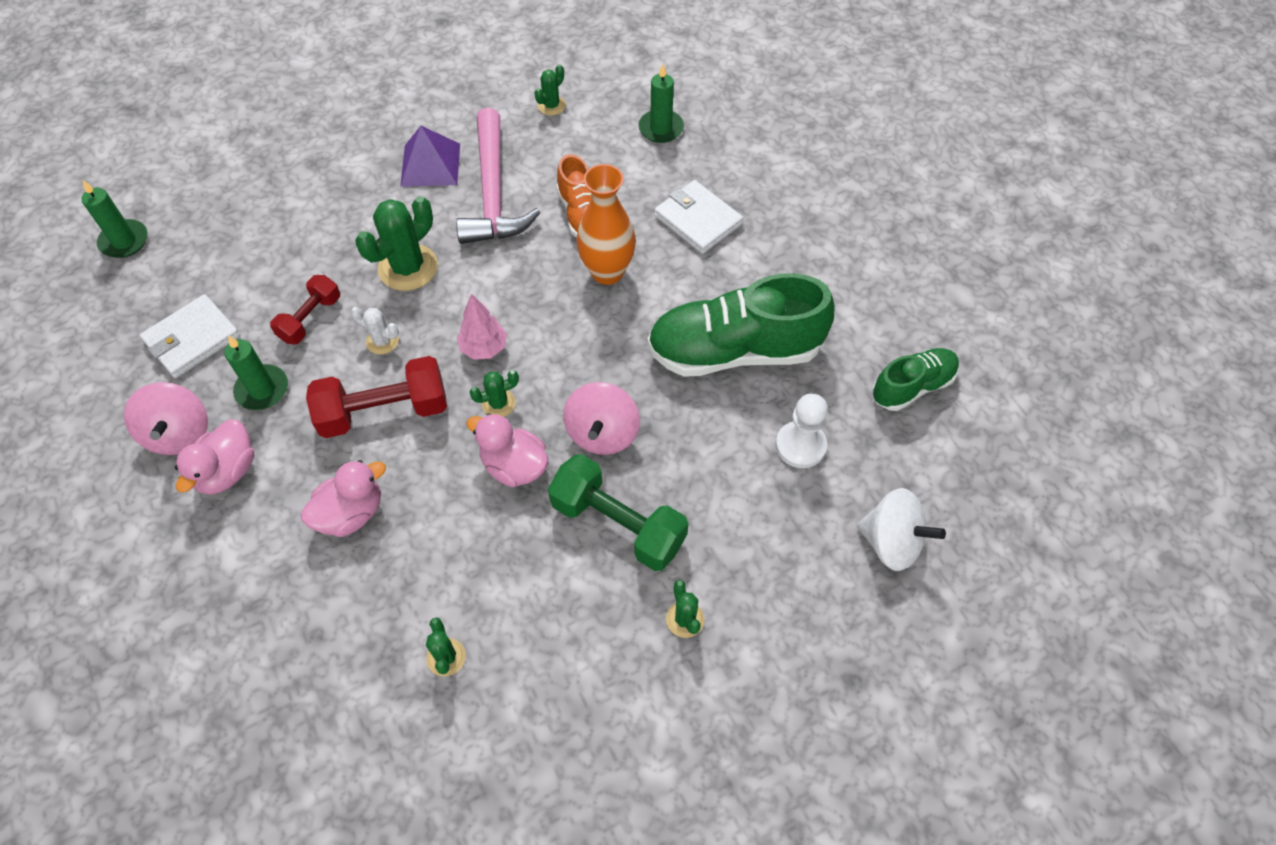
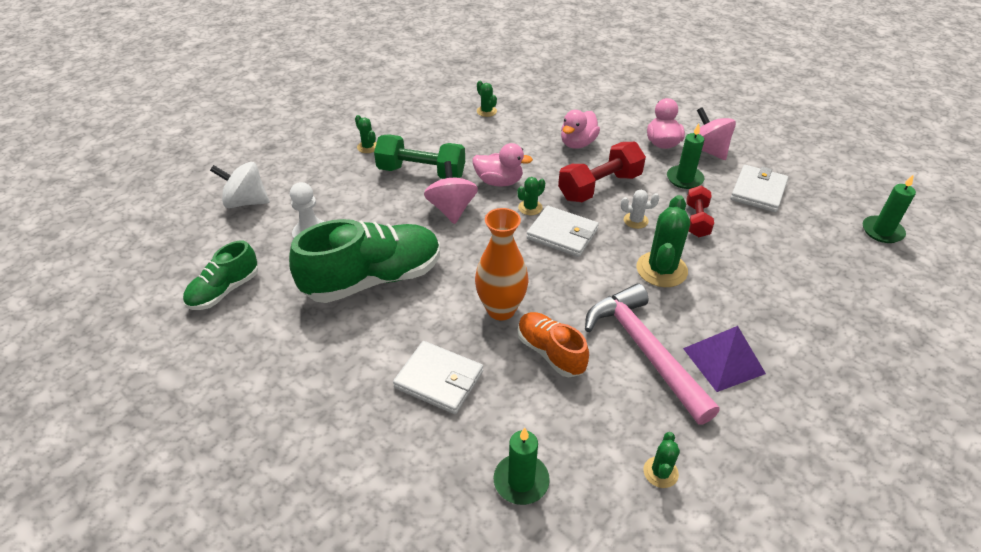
camera: 160 degrees right, 15 degrees down
pink tree [457,294,507,360] -> white wallet [527,206,599,257]

